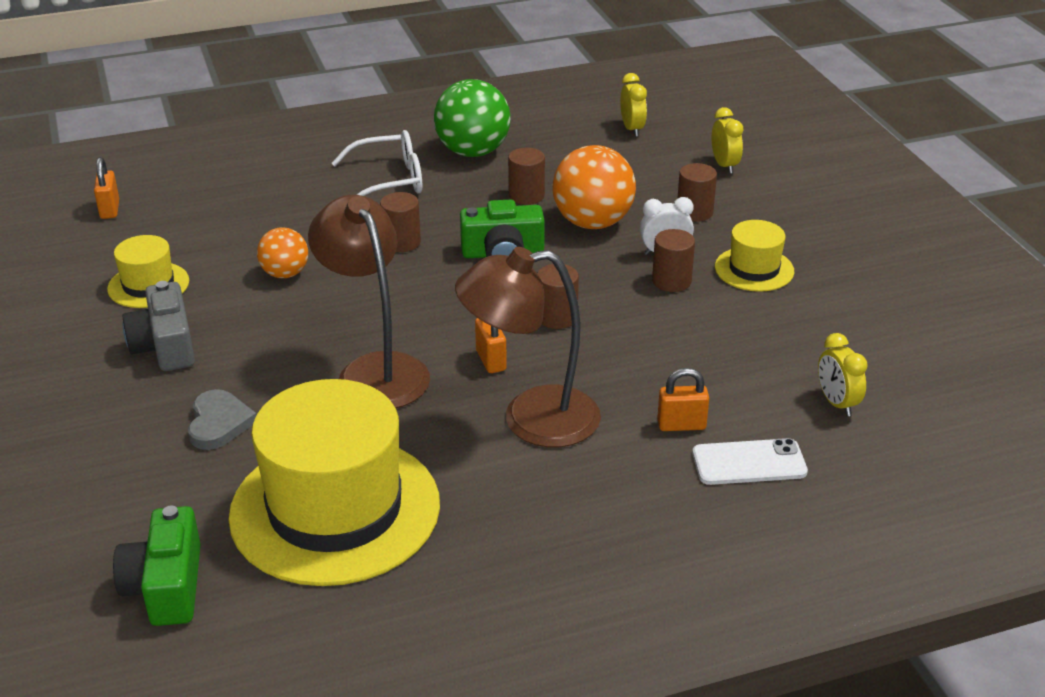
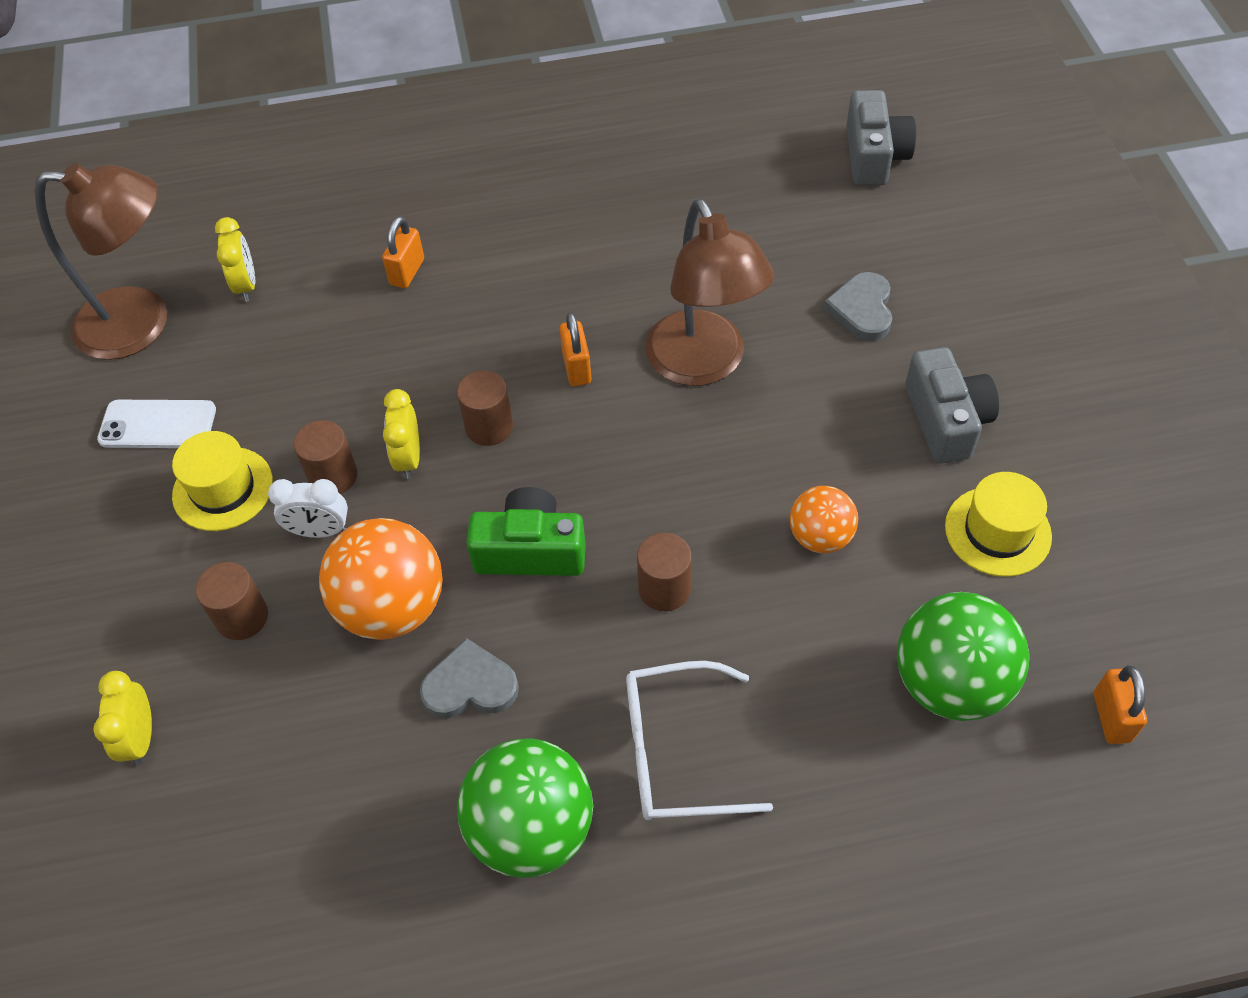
camera: 170 degrees left, 20 degrees up
green camera [113,506,201,626] -> grey camera [846,90,916,186]
yellow hat [228,379,440,586] -> none
brown lamp [455,247,601,447] -> brown lamp moved to [34,163,167,360]
brown cylinder [508,148,545,205] -> grey heart [420,638,519,719]
yellow clock [620,73,647,137] -> yellow clock moved to [383,389,420,479]
orange padlock [657,368,709,431] -> orange padlock turned 75 degrees counterclockwise [382,216,424,288]
white phone [692,438,808,485] -> white phone moved to [97,400,216,448]
none -> green ball [897,592,1029,721]

